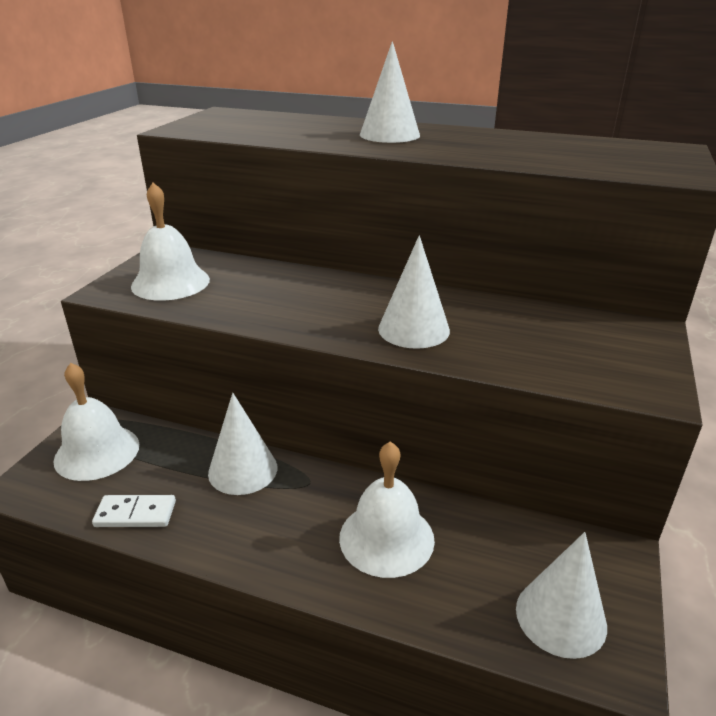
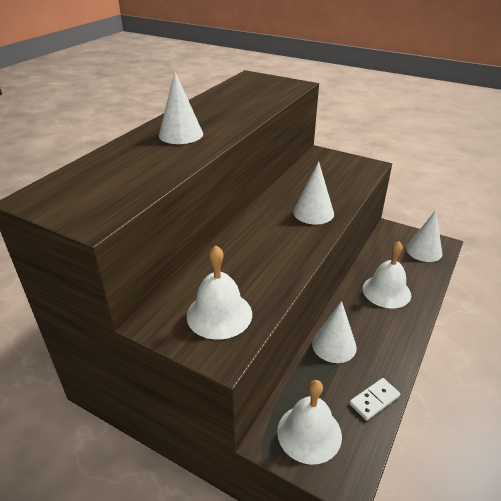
camera: 80 degrees left, 5 degrees up
white domino [92,495,176,527] -> white domino turned 45 degrees clockwise [350,378,400,421]

